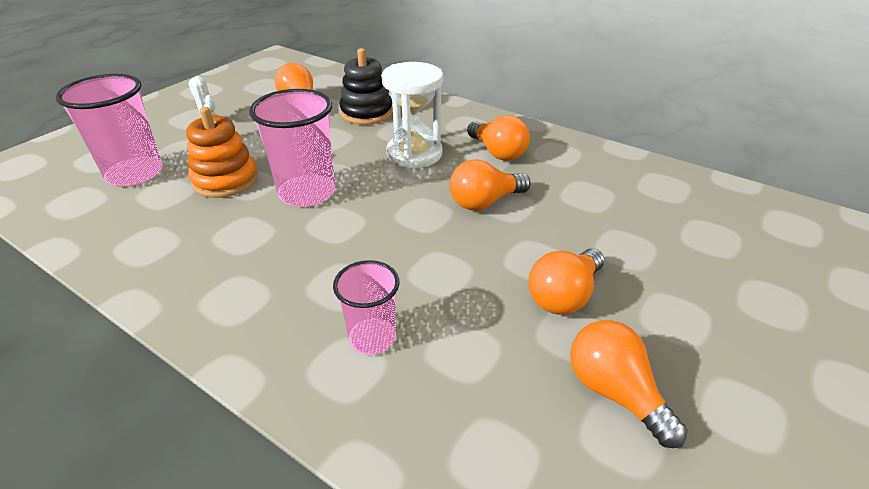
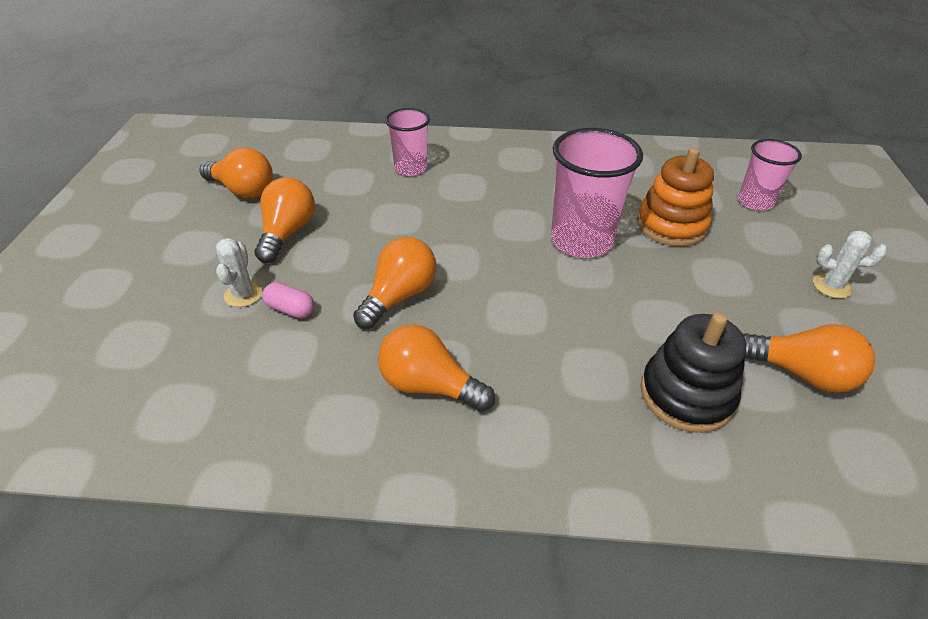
camera: 150 degrees right, 5 degrees up
pink cup [55,74,163,186] -> pink cup [738,139,802,211], size x0.61
white hourglass [381,62,443,168] -> none
none -> white cactus [216,238,263,307]
none -> pink capsule [262,282,314,318]

